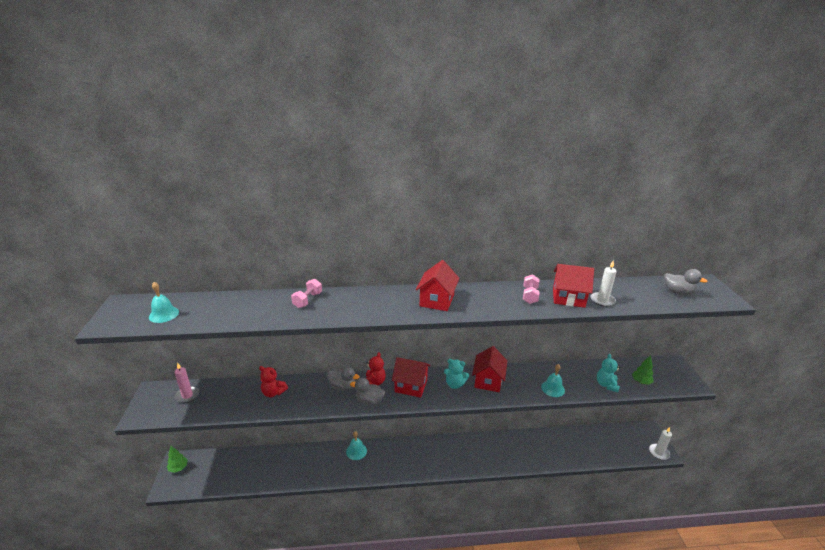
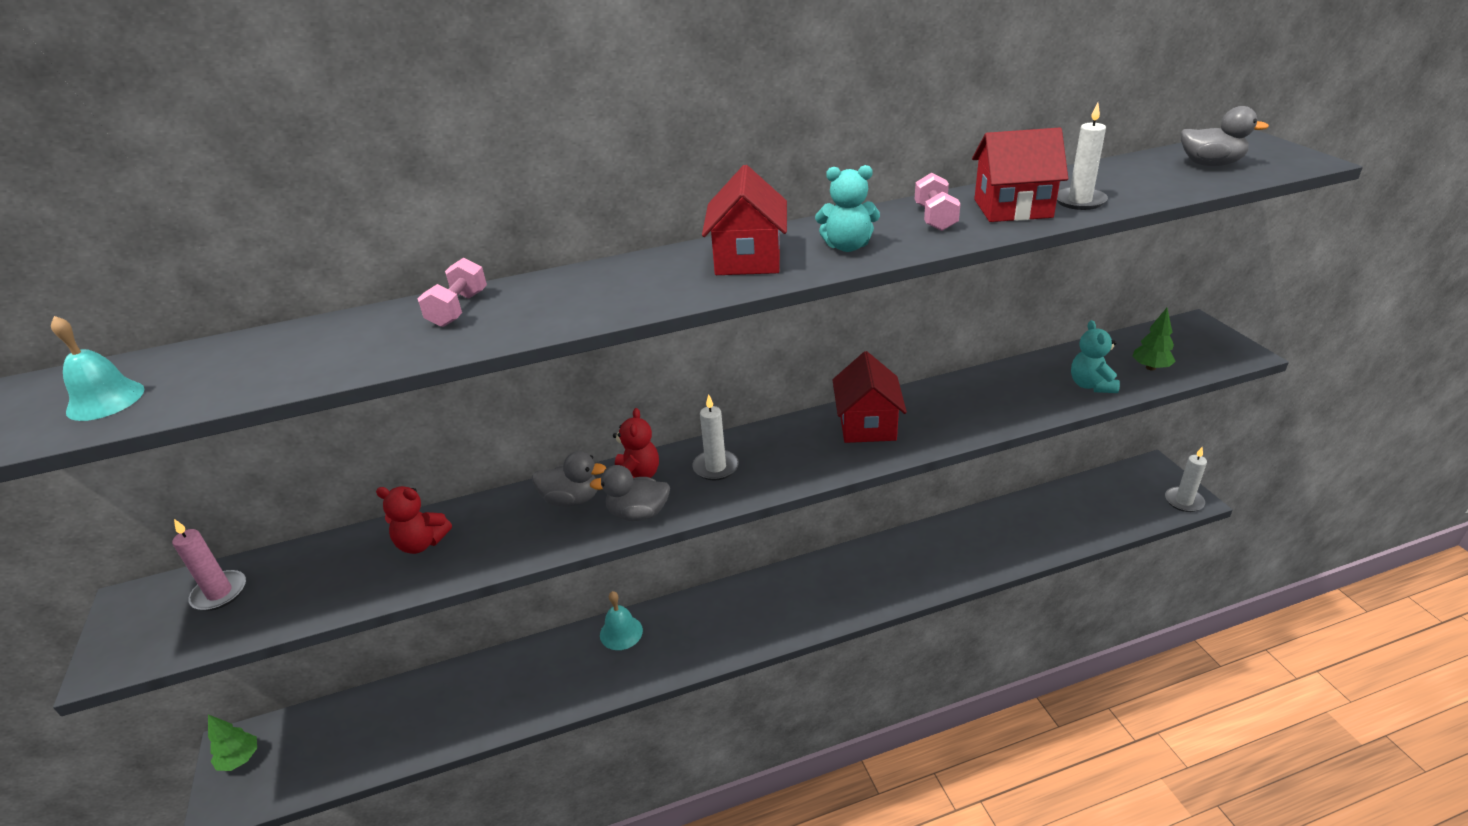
camera: 10 degrees left, 5 degrees up
red house [392,357,430,398] -> white candle [692,394,739,480]
turquoise teddy bear [444,359,469,389] -> turquoise teddy bear moved to [815,165,880,252]
turquoise bell [541,364,565,397] -> none

